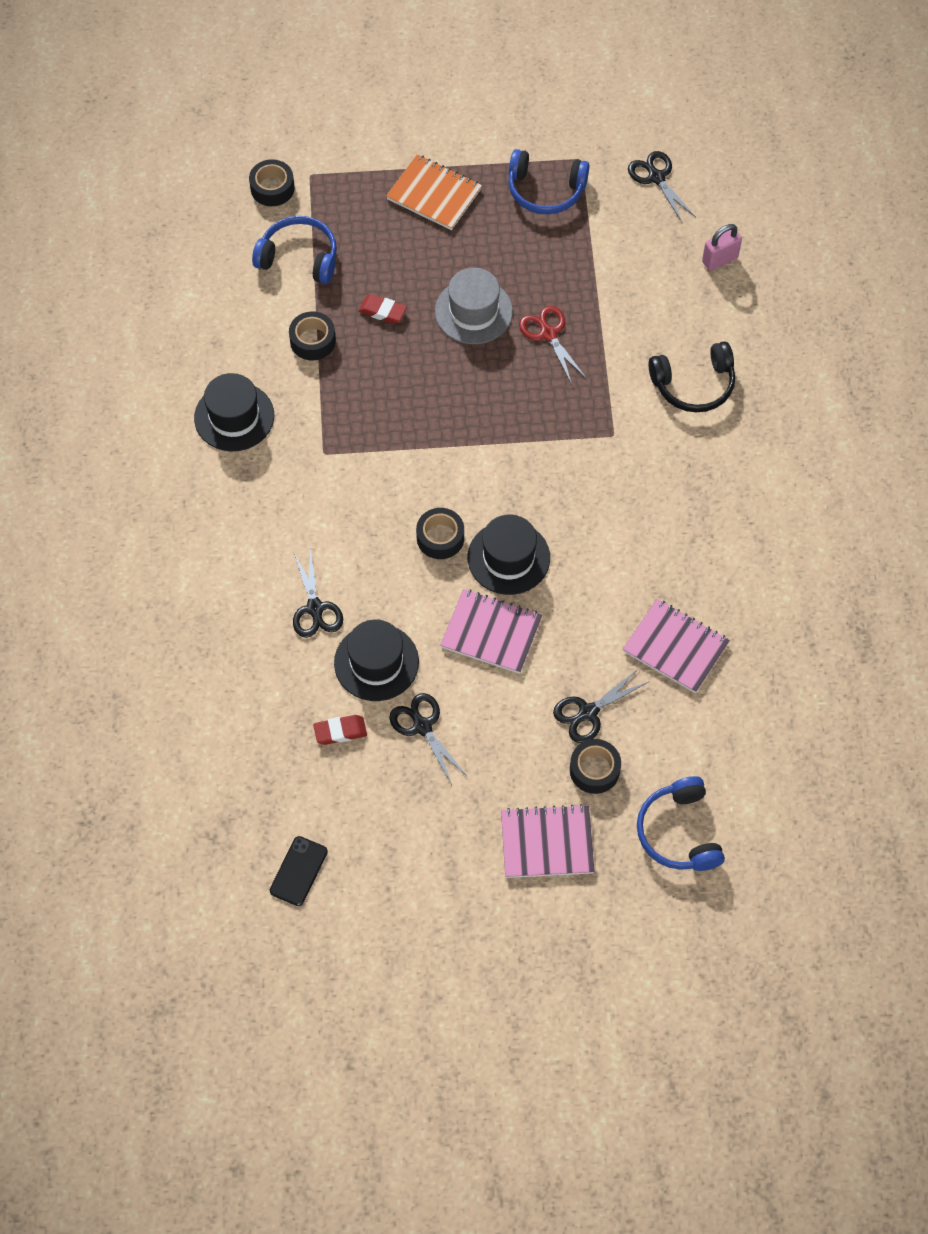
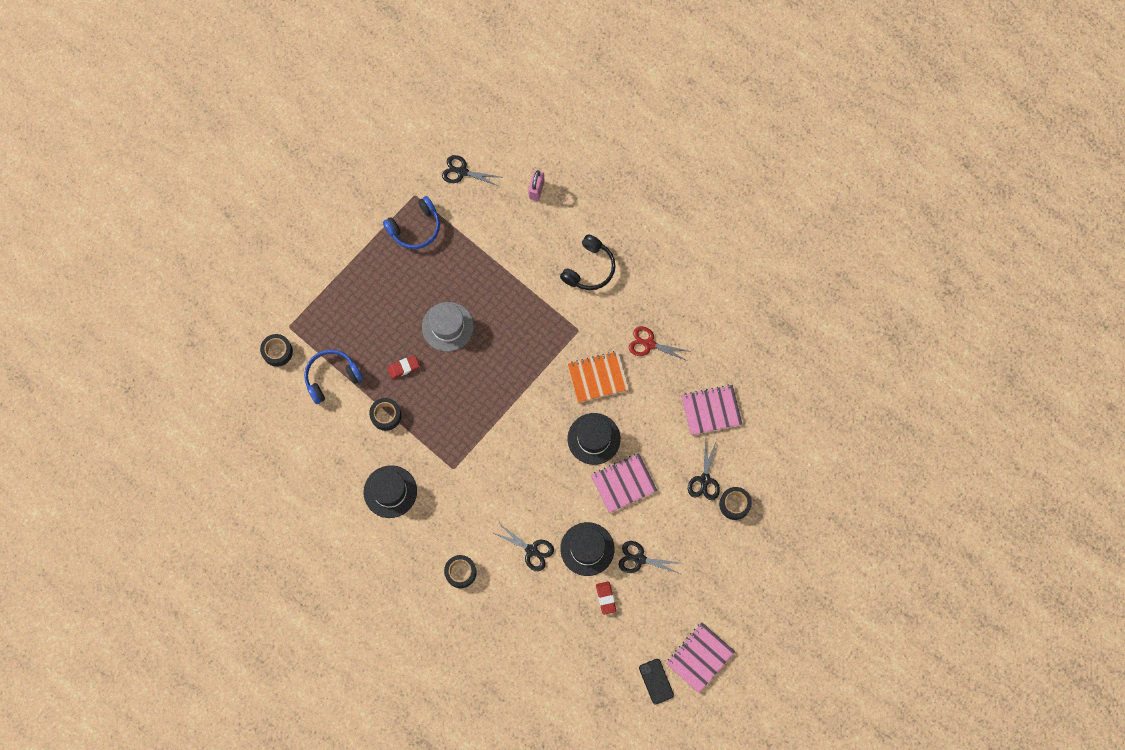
camera: 45 degrees left, 10 degrees up
red eraser [313,715,367,745] -> red eraser turned 45 degrees counterclockwise [596,581,616,615]
orange notebook [386,154,482,230] -> orange notebook moved to [568,351,629,403]
black tape [416,508,464,559] -> black tape moved to [444,555,477,588]
pink notebook [501,804,595,878] -> pink notebook moved to [666,622,735,693]
red scissors [519,306,587,384] -> red scissors moved to [629,326,692,361]
blue headphones [637,776,725,871] -> none

